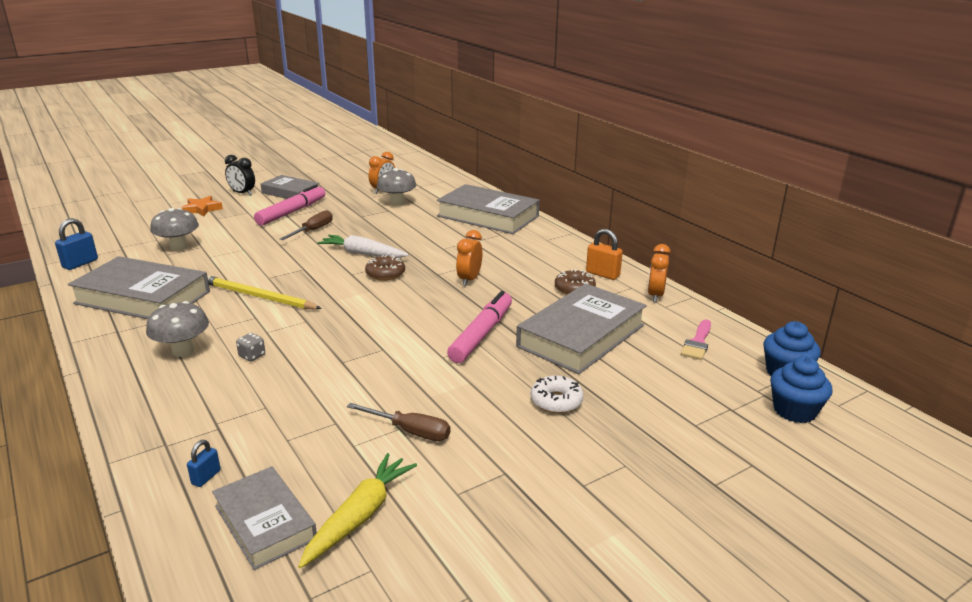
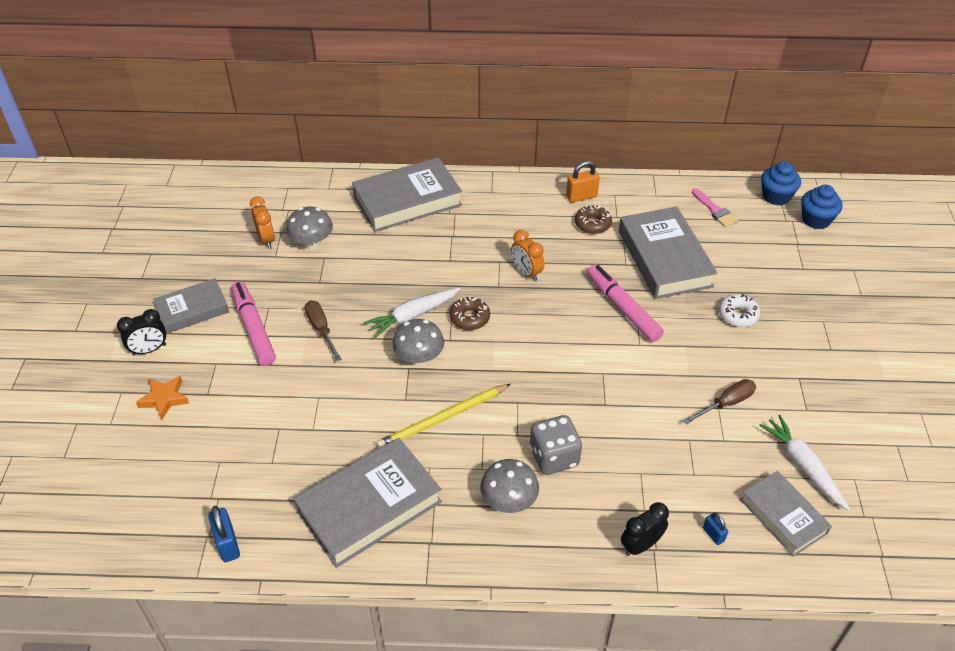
camera: 55 degrees left, 20 degrees up
grey mushroom [150,208,199,251] -> grey mushroom moved to [392,319,444,366]
grey book [212,466,317,570] -> grey book turned 60 degrees clockwise [740,471,832,557]
grey dice [236,333,265,361] -> grey dice [529,415,582,475], size x2.13
yellow carrot [298,453,417,568] -> white carrot [759,415,850,510]
orange clock [648,244,671,302] -> none
none -> black clock [621,502,669,556]

